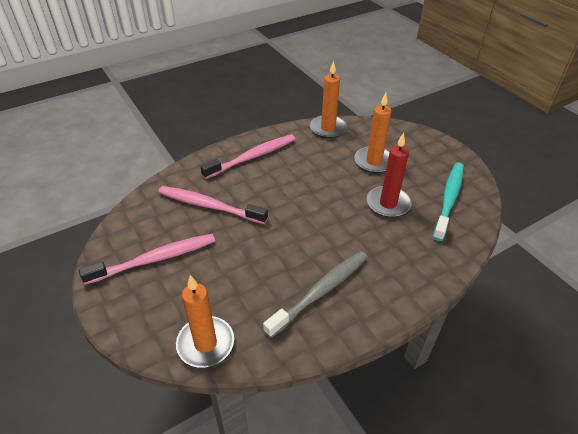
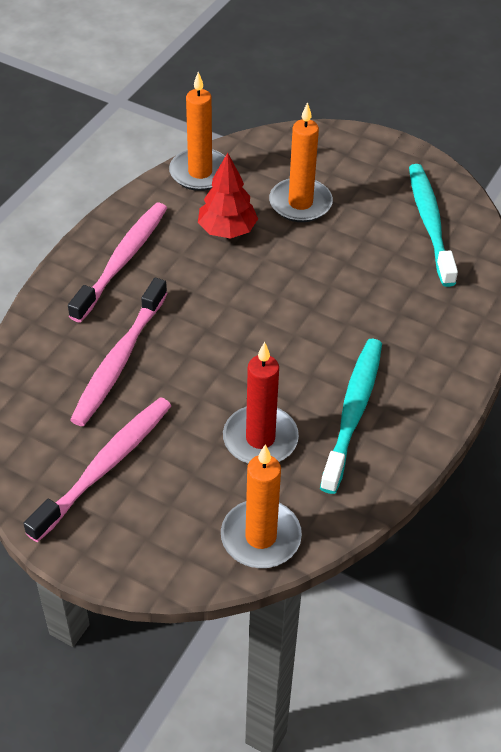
camera: 30 degrees left, 5 degrees up
pink toothbrush [158,186,268,224] -> pink toothbrush turned 60 degrees counterclockwise [70,278,168,426]
grey toothbrush [263,251,368,338] -> turquoise toothbrush [320,339,382,494]
red candle [367,133,412,218] -> red candle moved to [223,342,299,464]
none -> red tree [198,153,258,239]

